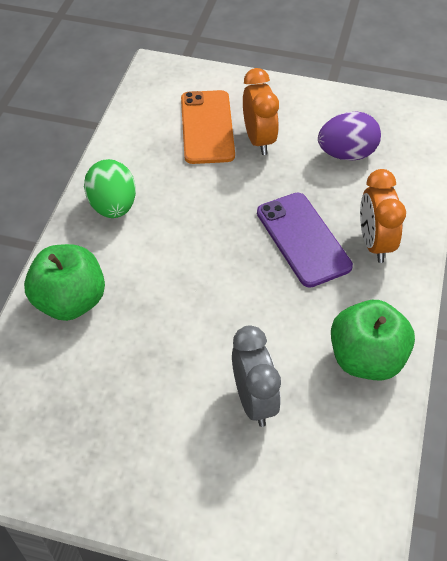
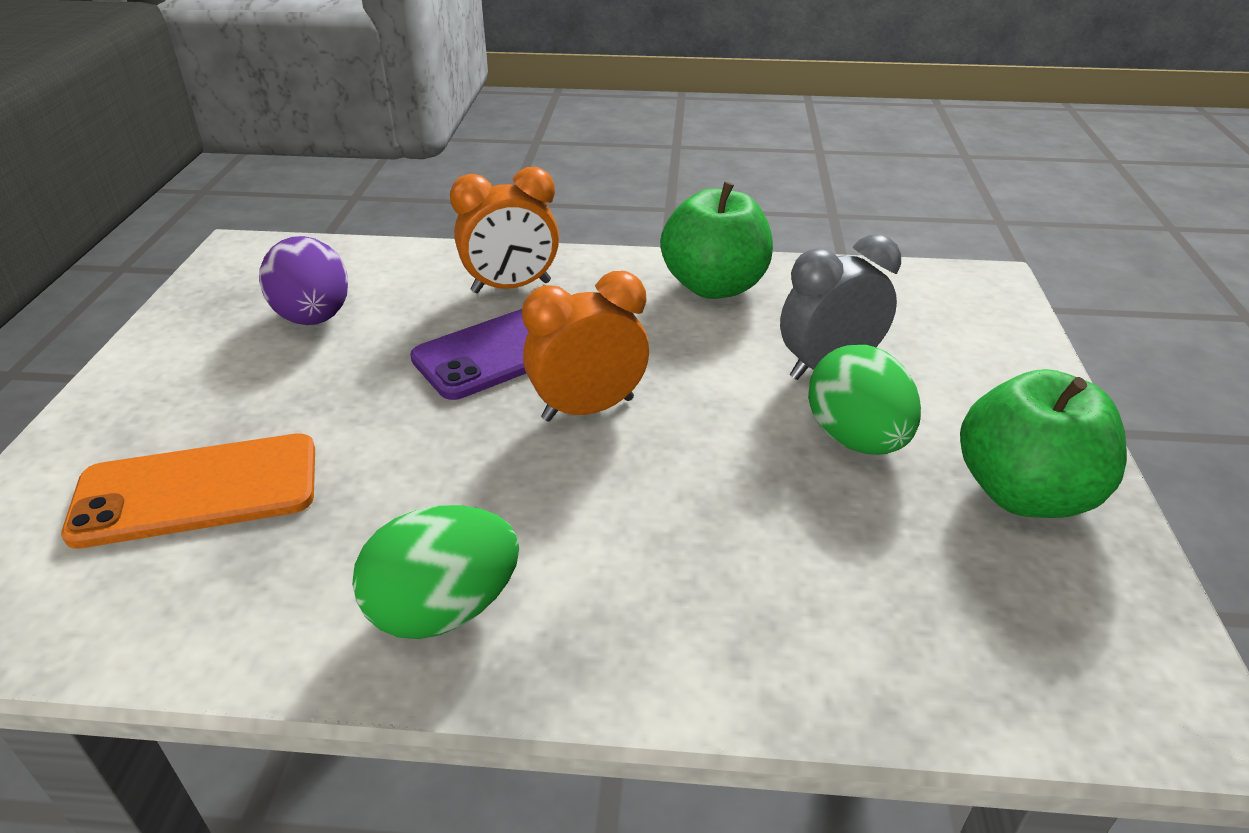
camera: 100 degrees left, 15 degrees down
green apple [24,244,105,321] -> green apple moved to [960,369,1127,518]
orange clock [243,68,279,155] -> orange clock moved to [522,271,649,422]
none -> green egg [808,345,921,455]

